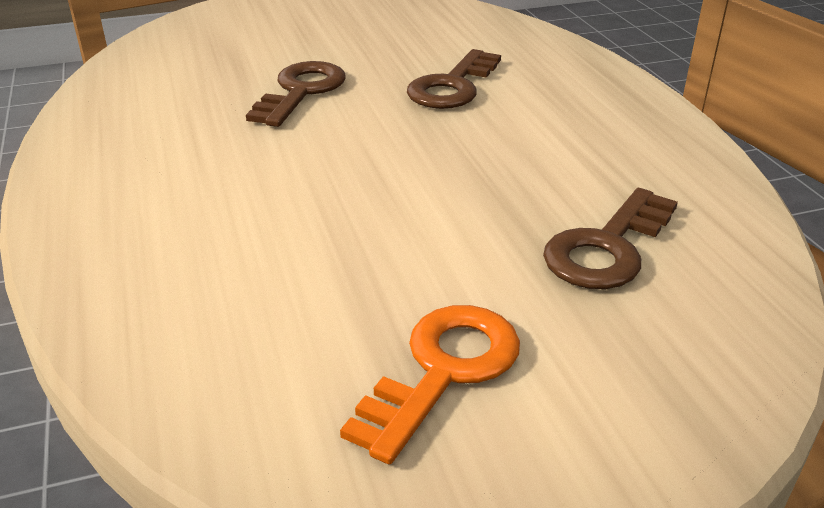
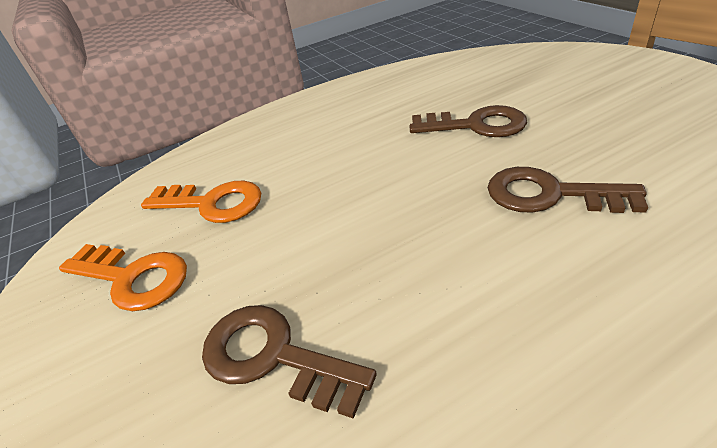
camera: 85 degrees right, 5 degrees up
none -> orange key [141,181,261,223]

